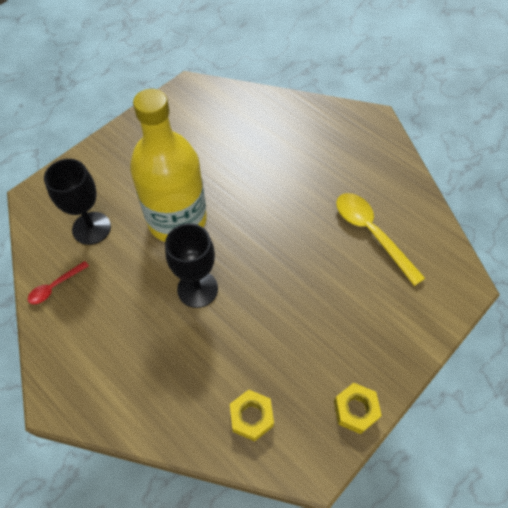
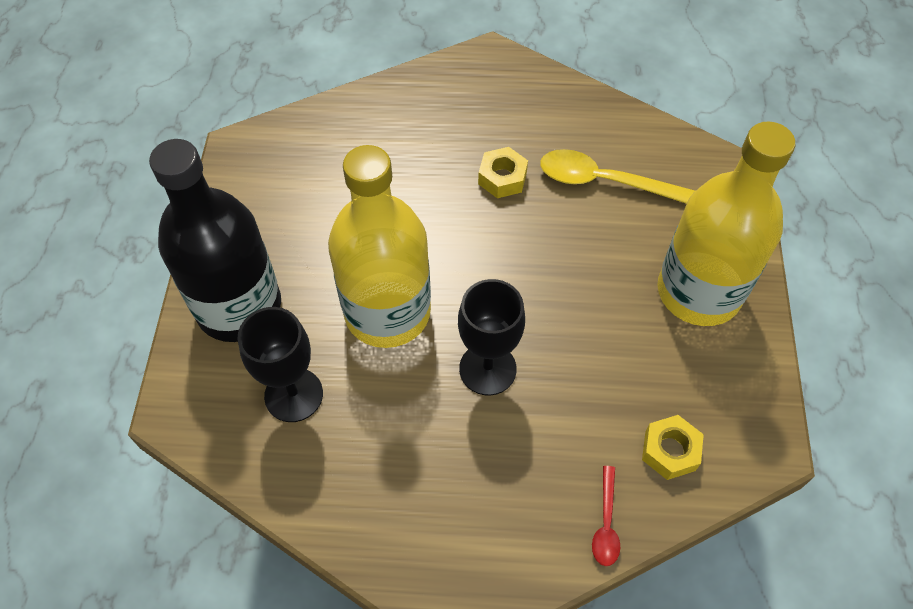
camera: 40 degrees left, 0 degrees up
red spoon [28,261,89,304] -> red spoon moved to [592,466,620,566]
yellow nut [334,383,382,434] -> yellow nut moved to [478,147,528,198]
none -> black bottle [149,139,281,342]
none -> yellow bottle [657,122,795,326]

